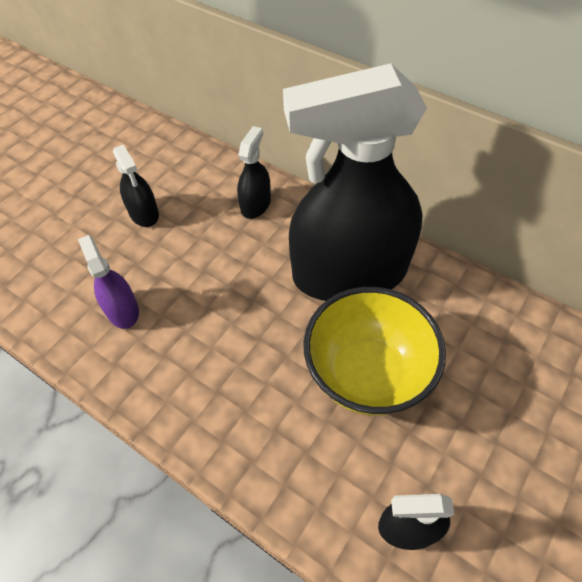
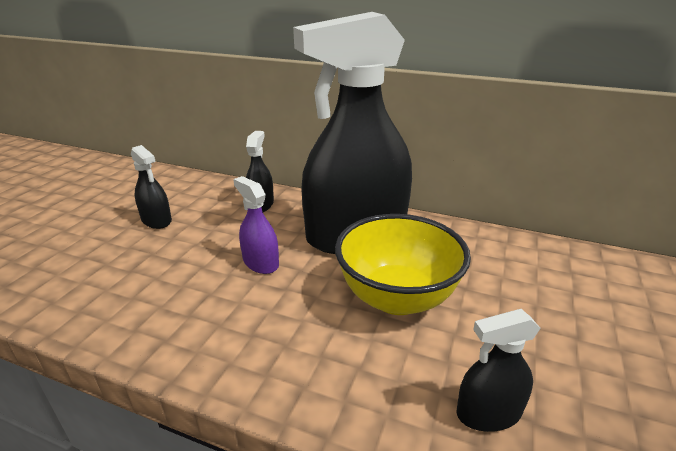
camera: 15 degrees left, 25 degrees down
purple spray bottle [78,235,139,329] -> purple spray bottle moved to [233,176,279,274]

